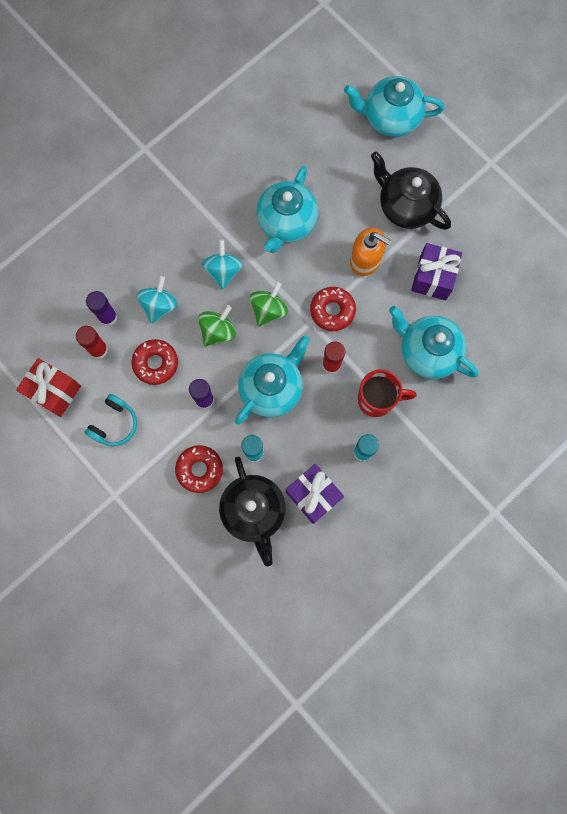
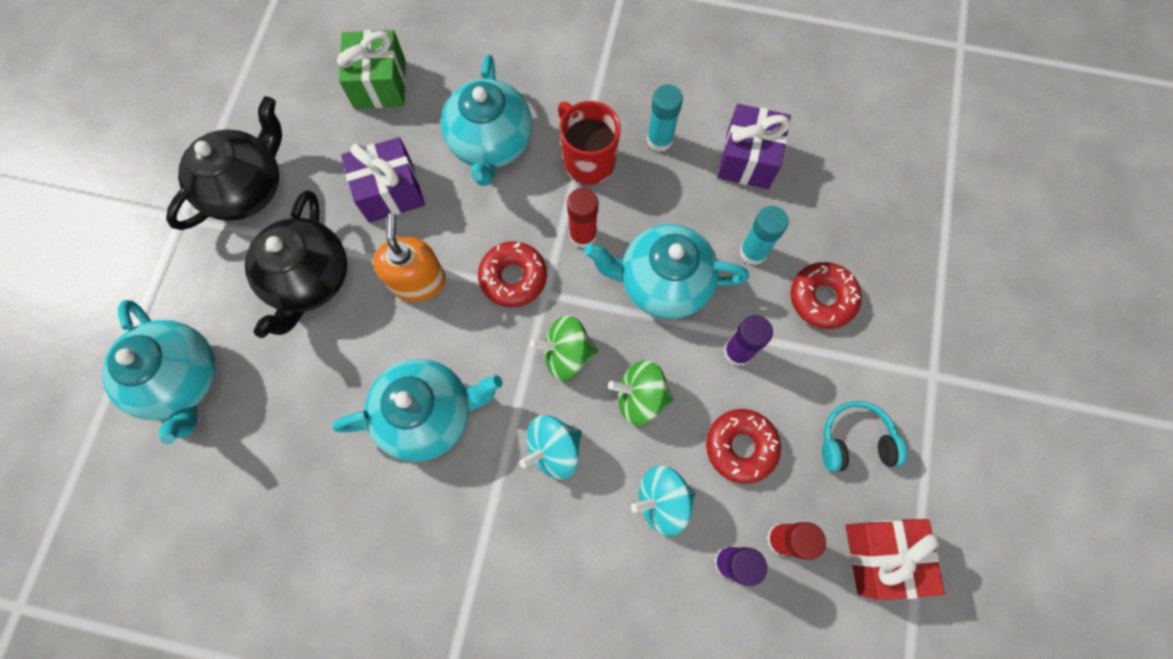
camera: 125 degrees left, 5 degrees down
black teapot [219,457,286,566] -> black teapot moved to [166,96,282,230]
none -> green gift [337,30,406,109]

